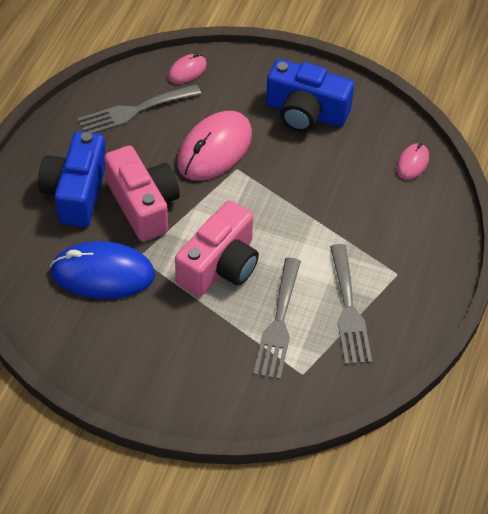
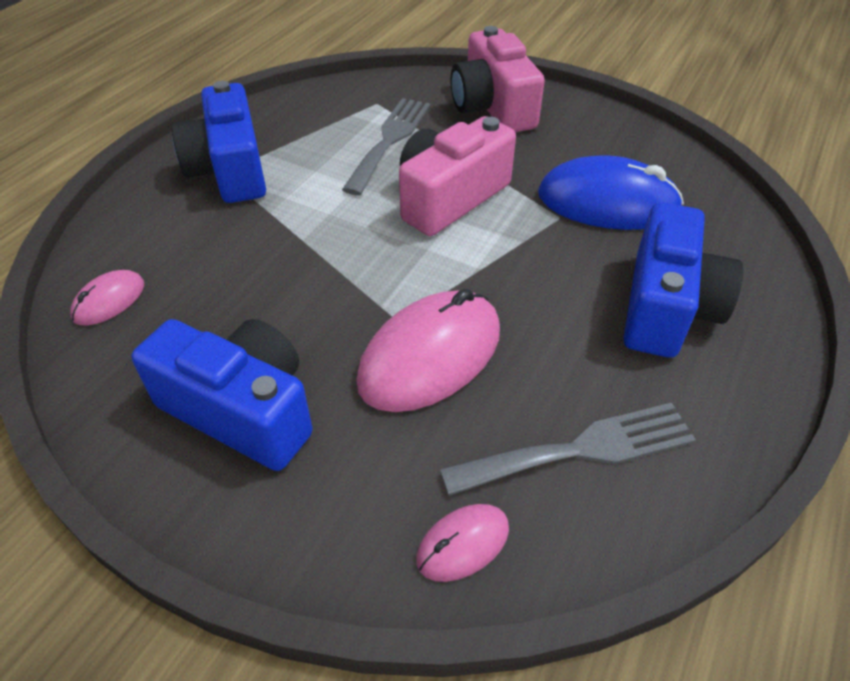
camera: 170 degrees left, 5 degrees down
pink camera [104,145,180,241] -> pink camera moved to [451,26,545,132]
grey fork [330,244,372,365] -> none
none -> blue camera [172,81,266,203]

